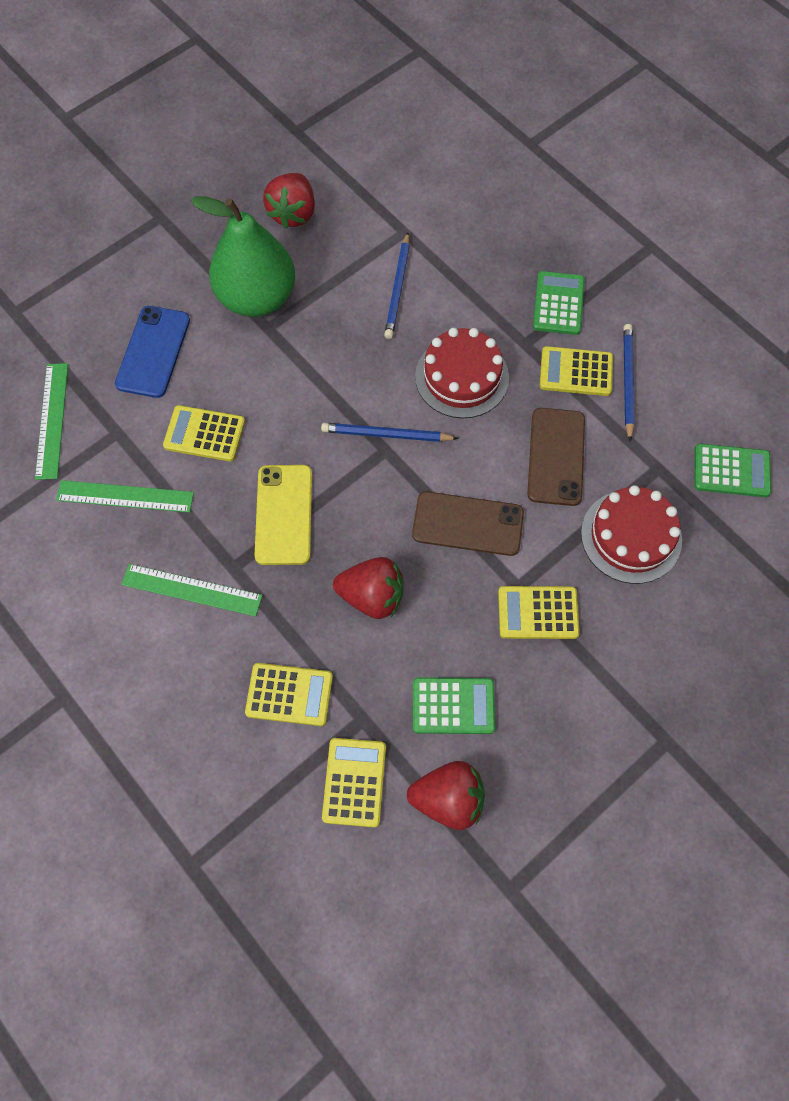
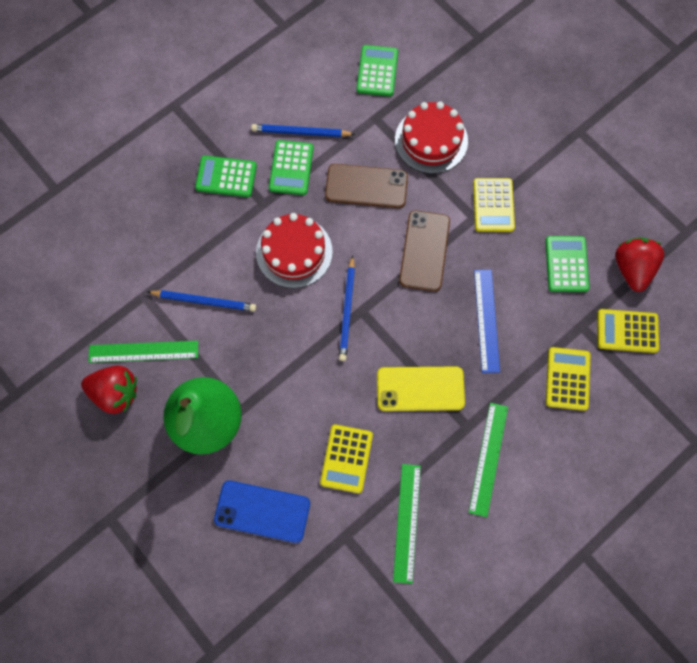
camera: 90 degrees left, 5 degrees up
green ruler [35,363,68,480] -> green ruler moved to [88,341,198,363]
red strawberry [333,557,403,619] -> blue ruler [474,270,500,373]
yellow calculator [540,346,613,396] -> green calculator [269,140,313,195]

